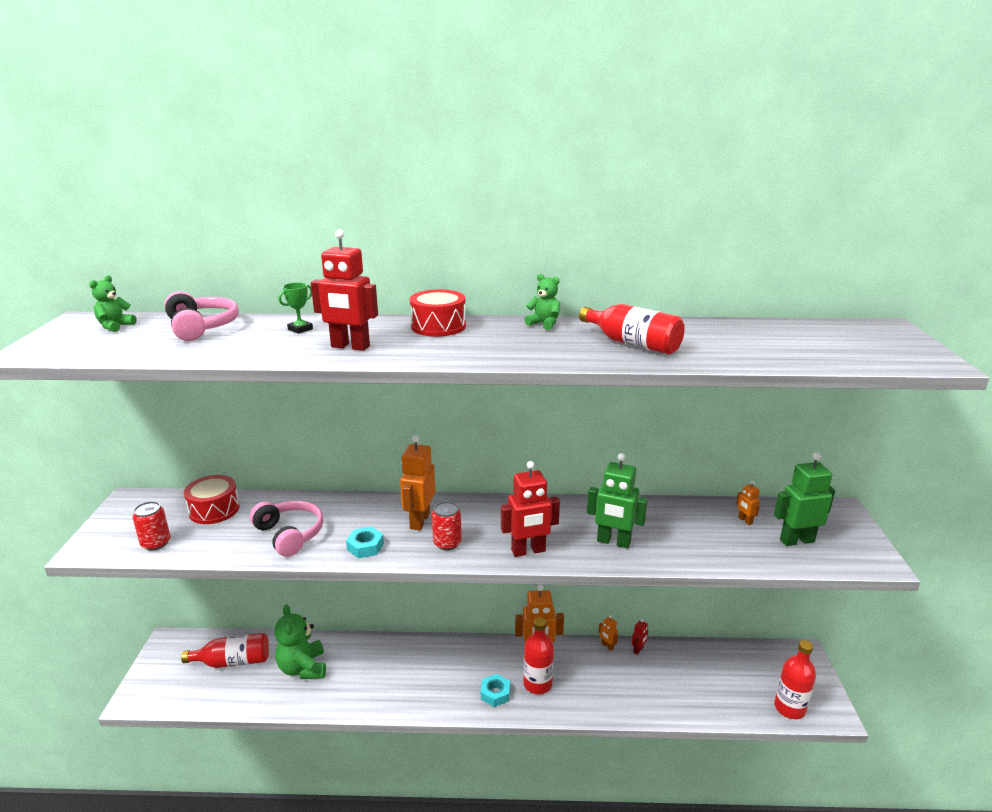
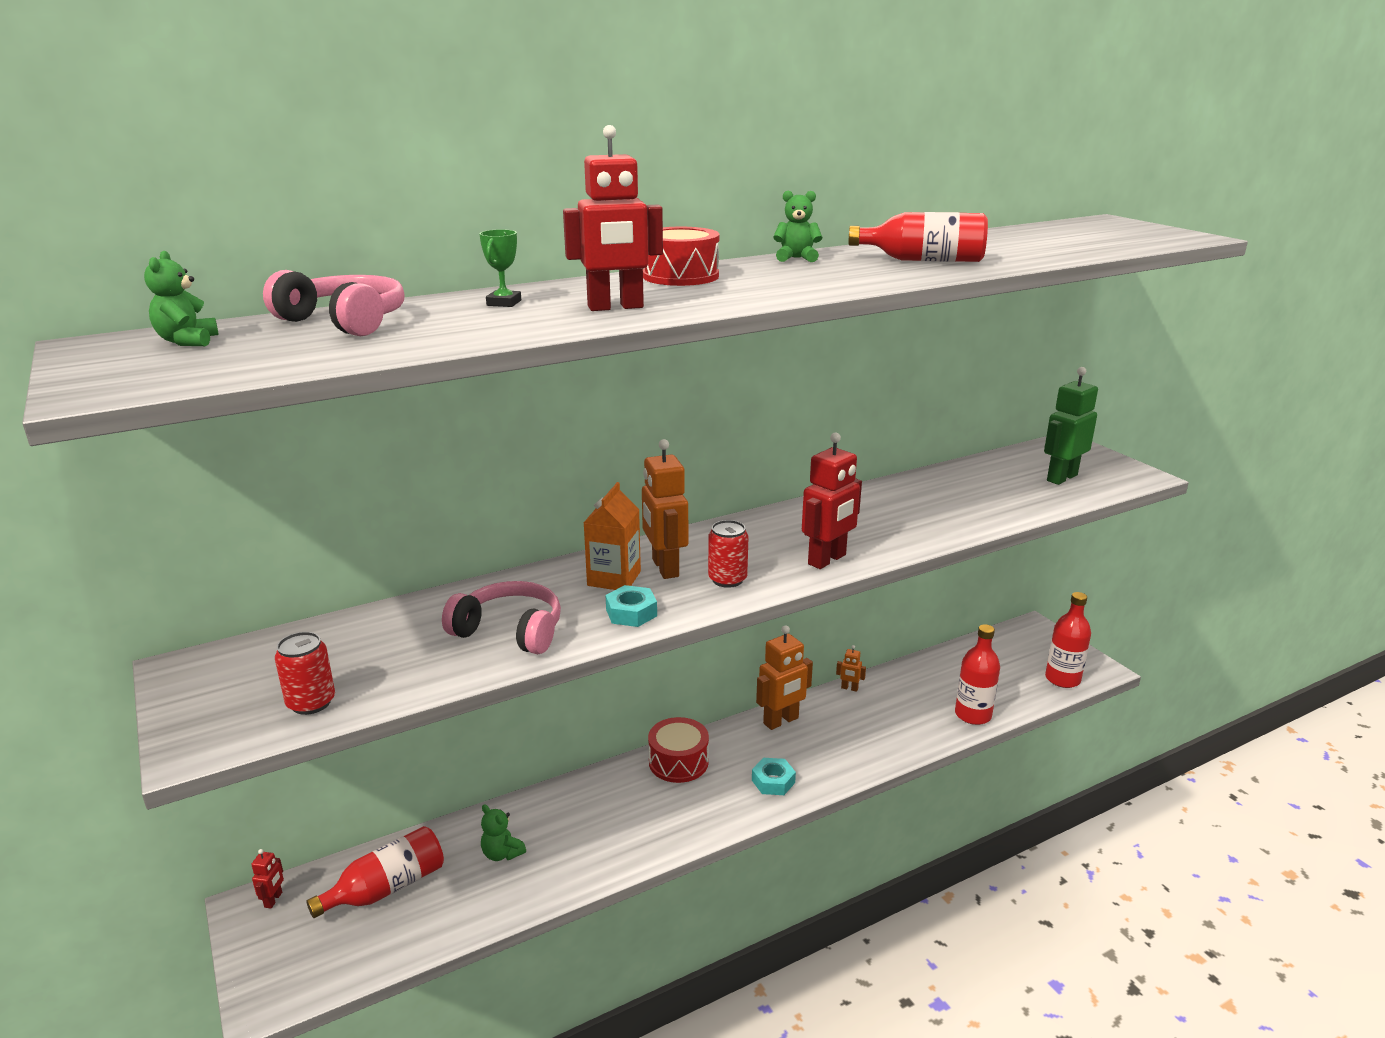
camera: 30 degrees left, 0 degrees up
red drum [184,475,240,524] -> red drum moved to [648,717,709,783]
green teddy bear [274,605,326,679] -> green teddy bear [481,804,526,861], size x0.55
red bottle [524,617,554,694] -> red bottle moved to [955,624,1000,725]
green robot [587,453,648,548] -> none
red robot [632,619,648,655] -> red robot moved to [251,849,284,908]
orange robot [736,481,760,525] -> none
none -> orange carton [584,482,641,590]

